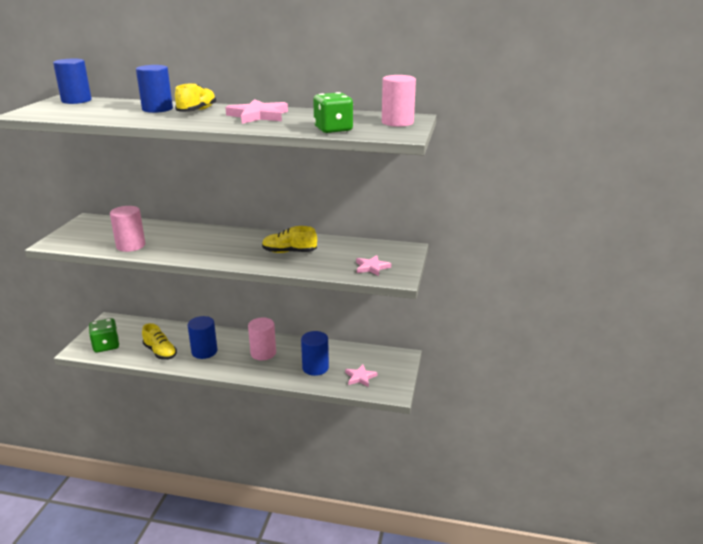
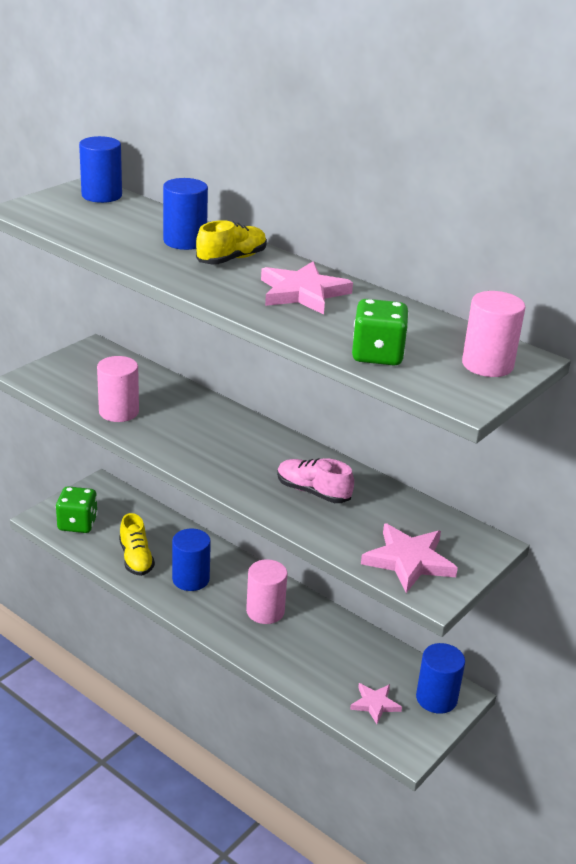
camera: 25 degrees right, 5 degrees up
yellow shoe [262,226,317,253] -> pink shoe [277,458,354,503]
blue cylinder [301,331,329,376] -> blue cylinder moved to [416,643,465,714]
pink star [356,255,391,276] -> pink star [361,523,458,593], size x1.65

